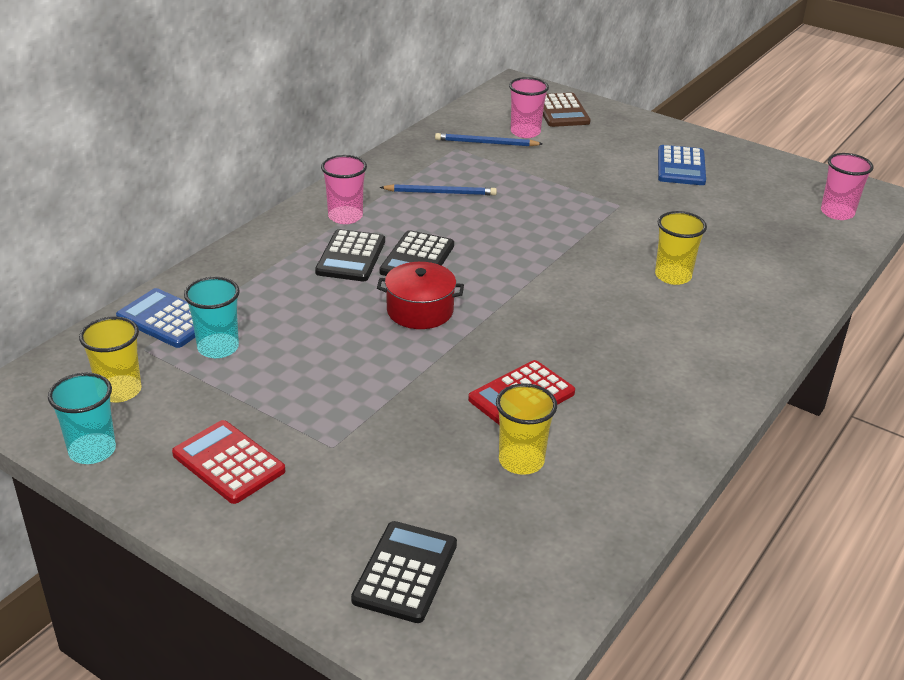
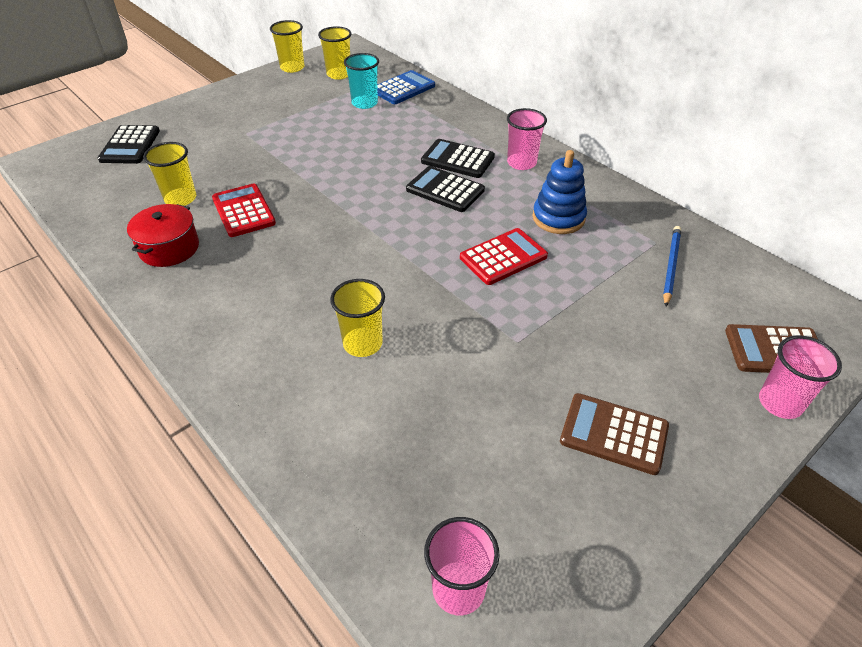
camera: 105 degrees right, 10 degrees up
turquoise cup [48,372,116,464] -> yellow cup [270,20,304,73]
red calculator [172,420,285,504] -> red calculator moved to [460,228,548,285]
black calculator [351,521,457,623] -> black calculator turned 60 degrees clockwise [98,125,160,164]
red pot [377,262,464,329] -> red pot moved to [127,204,199,267]
blue pencil [380,184,497,195] -> blue stacking toy [533,150,587,234]
pink cup [509,77,549,138] -> pink cup moved to [759,335,842,419]
blue calculator [658,145,706,185] -> brown calculator [560,393,669,475]

